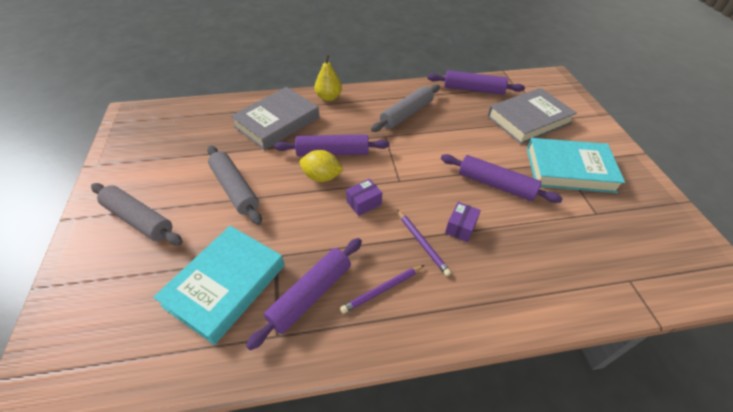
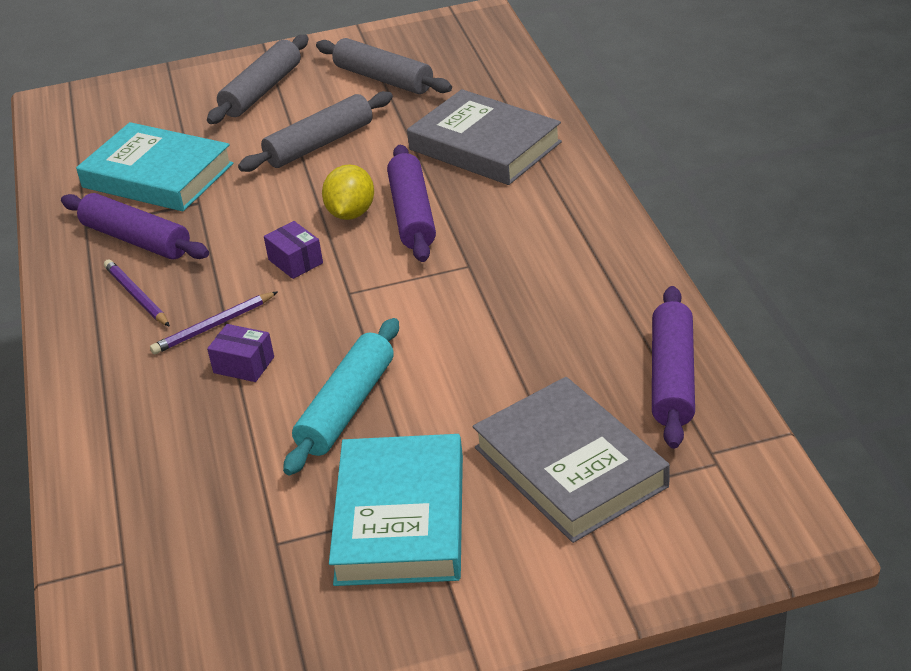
camera: 90 degrees right, 10 degrees down
yellow pear [315,55,342,101] -> none
grey rolling pin [371,84,440,132] -> grey rolling pin moved to [316,38,452,94]
purple rolling pin [441,154,563,203] -> turquoise rolling pin [283,318,399,475]

